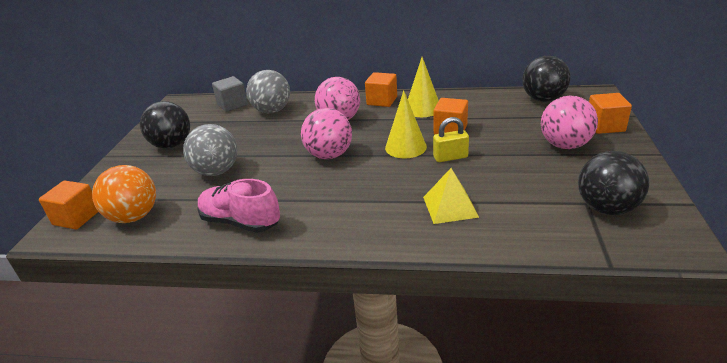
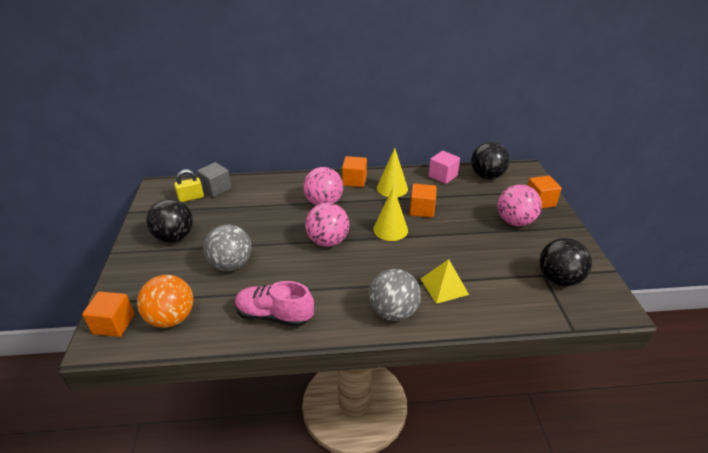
camera: 15 degrees left, 5 degrees up
grey ball [246,70,290,113] -> grey ball moved to [369,269,421,321]
yellow padlock [433,117,469,162] -> yellow padlock moved to [174,169,204,202]
none -> pink cube [429,151,460,184]

